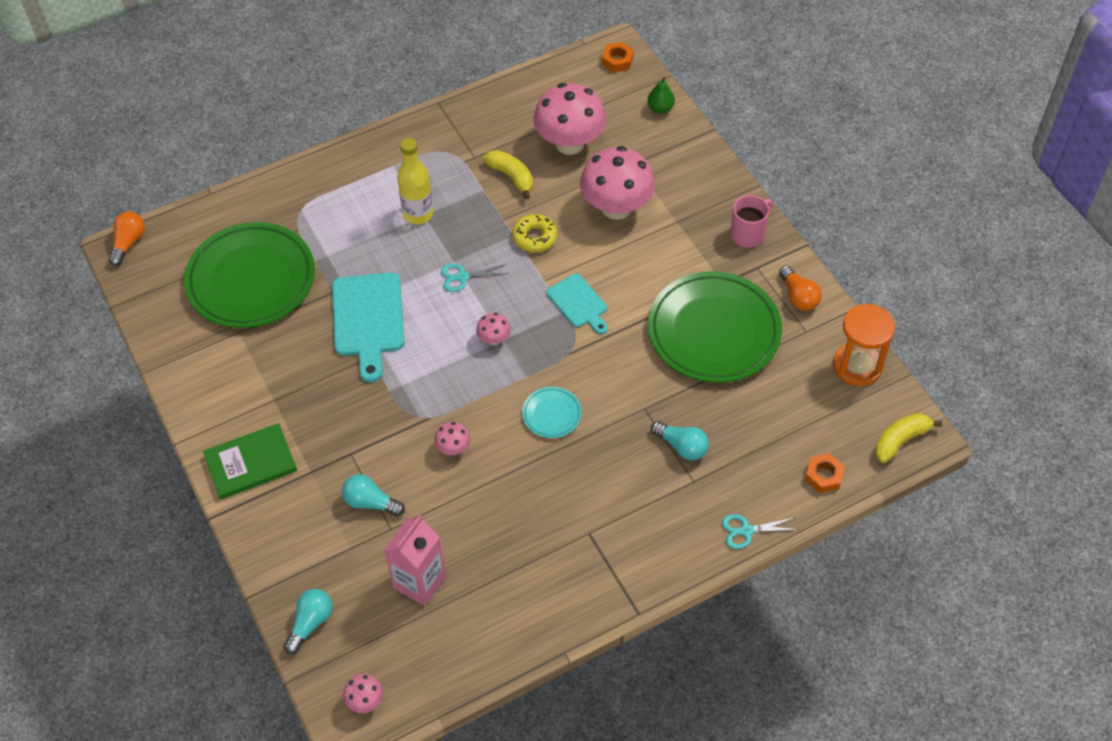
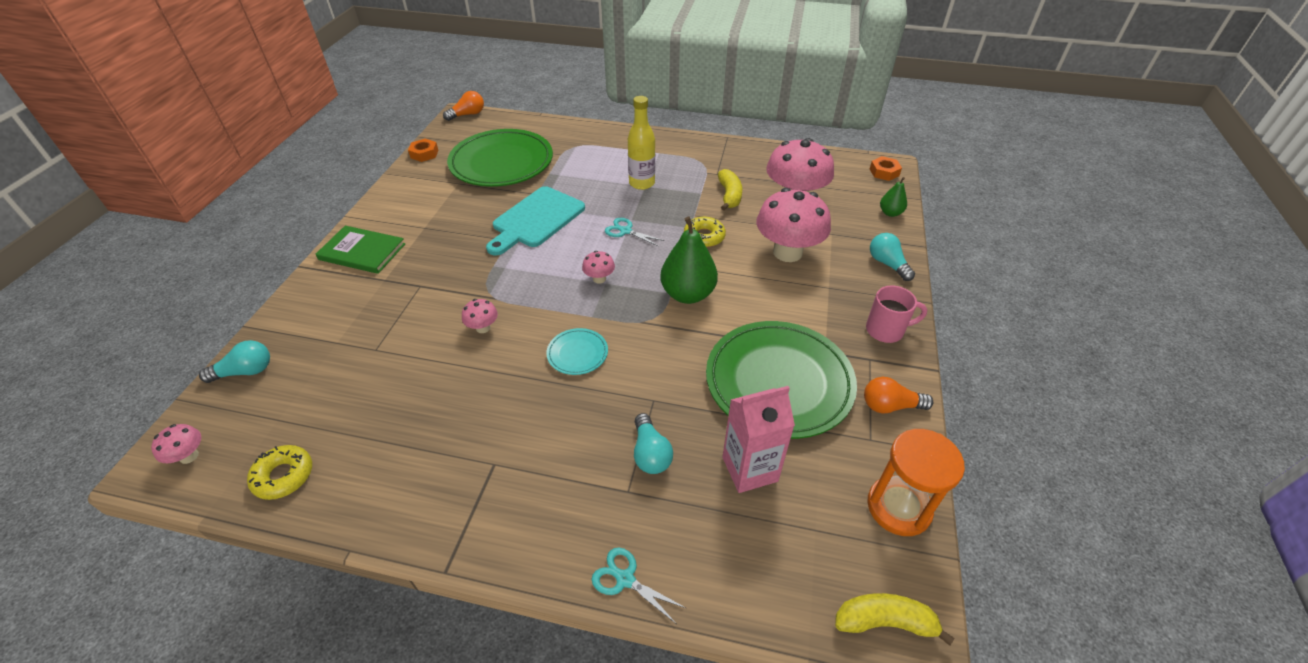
camera: 40 degrees right, 10 degrees down
turquoise light bulb [342,474,405,516] -> turquoise light bulb moved to [870,233,915,281]
pink carton [384,515,446,606] -> pink carton moved to [723,386,795,493]
turquoise cutting board [547,274,608,334] -> green pear [660,217,718,304]
orange light bulb [779,265,822,311] -> orange light bulb turned 75 degrees clockwise [864,377,933,414]
orange nut [805,453,845,493] -> orange nut moved to [408,139,438,162]
none -> yellow donut [247,445,312,500]

